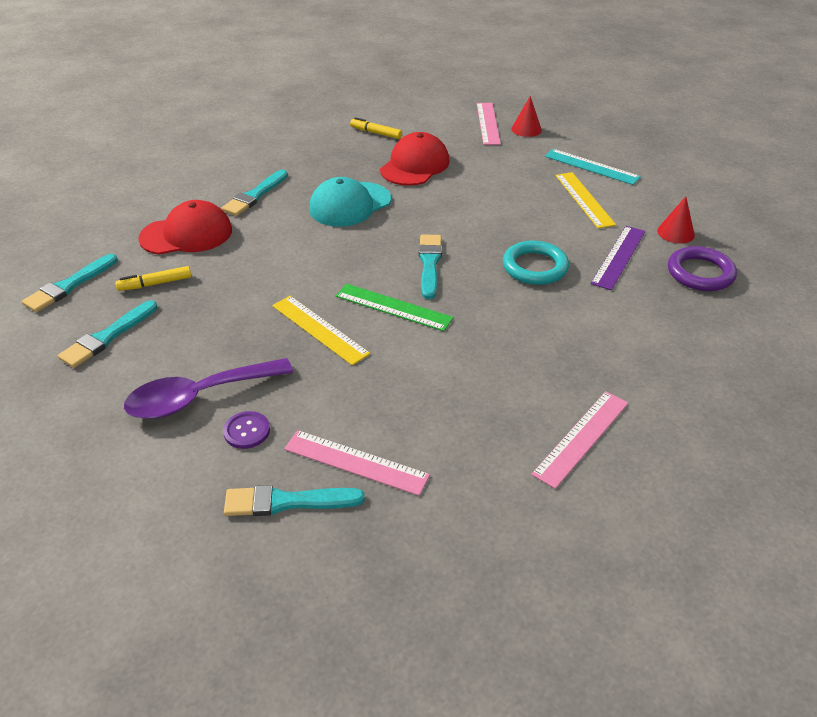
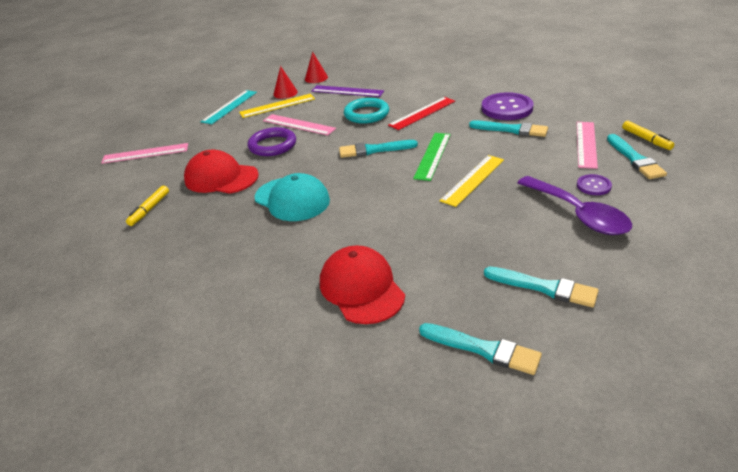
camera: 95 degrees left, 5 degrees down
yellow marker [115,266,191,291] -> yellow marker moved to [622,121,674,150]
turquoise brush [222,170,288,216] -> turquoise brush moved to [469,120,548,137]
red cone [511,96,542,137] -> red cone moved to [273,66,298,99]
pink ruler [531,391,628,489] -> pink ruler moved to [263,114,336,136]
purple ring [668,246,737,291] -> purple ring moved to [247,127,296,156]
none -> red ruler [388,97,455,130]
none -> purple button [481,92,534,120]

